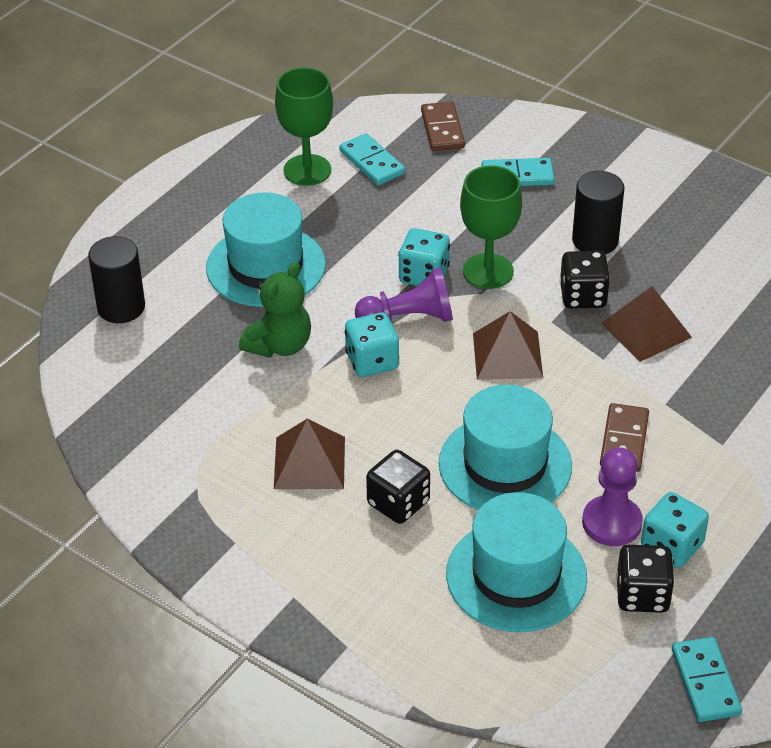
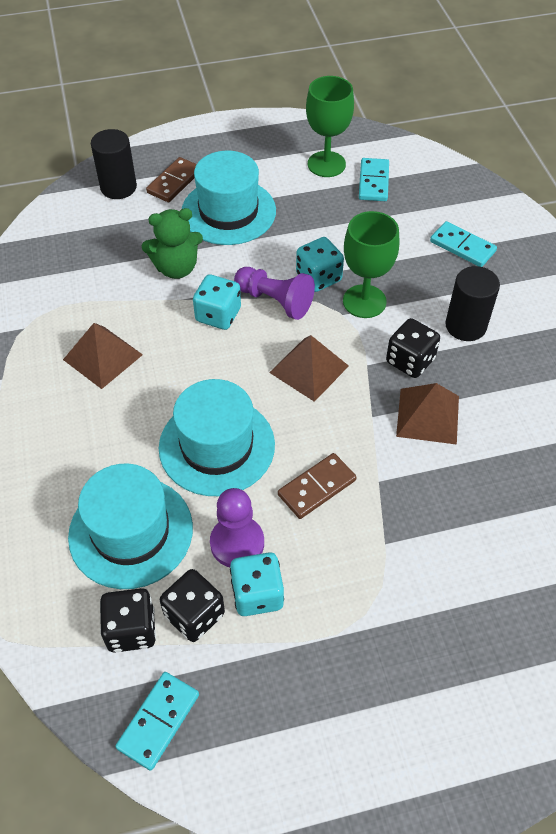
camera: 40 degrees right, 10 degrees up
black dice [366,450,430,524] -> black dice moved to [100,588,156,653]
brown domino [421,102,465,151] -> brown domino moved to [146,157,197,202]

